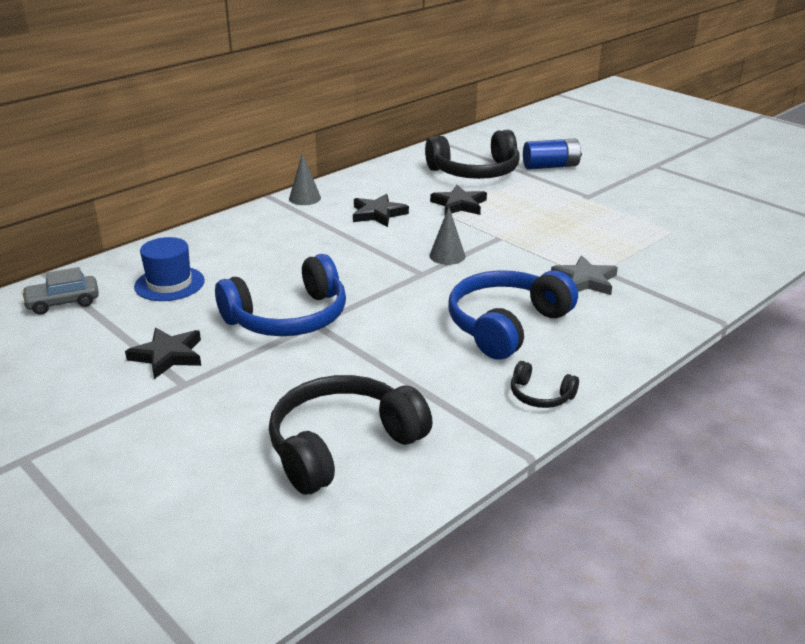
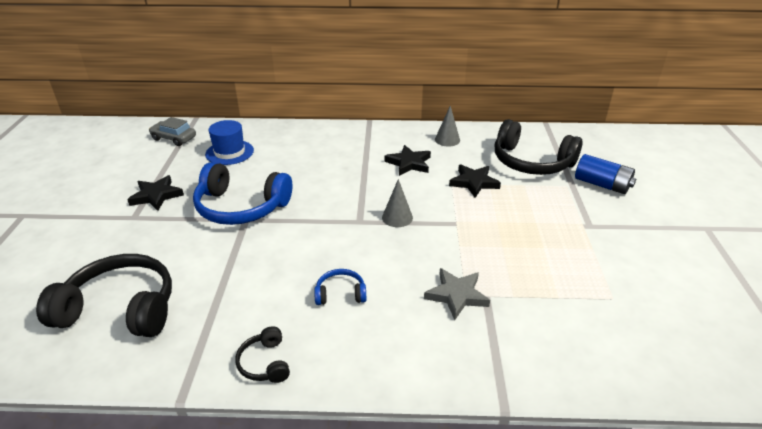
camera: 45 degrees right, 5 degrees up
grey cone [289,153,321,205] -> grey cone moved to [435,106,460,146]
blue headphones [448,270,578,359] -> blue headphones [314,269,366,305], size x0.46

